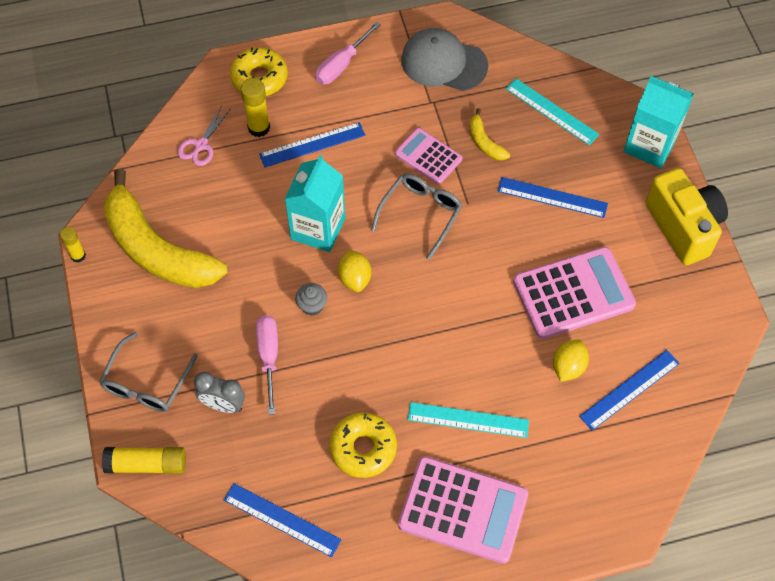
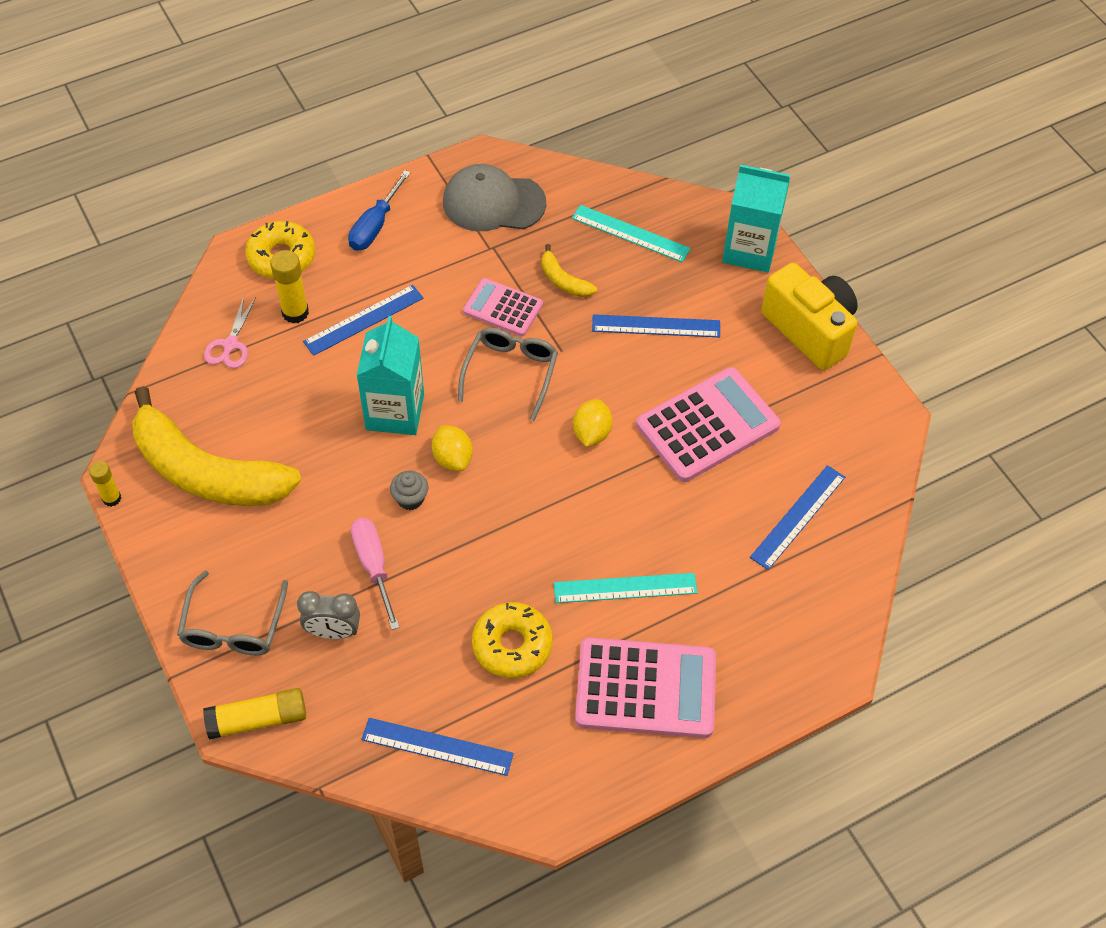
camera: 15 degrees left, 5 degrees down
pink screwdriver [315,22,381,85] -> blue screwdriver [348,170,411,251]
yellow lemon [553,339,589,382] -> yellow lemon moved to [573,399,613,447]

